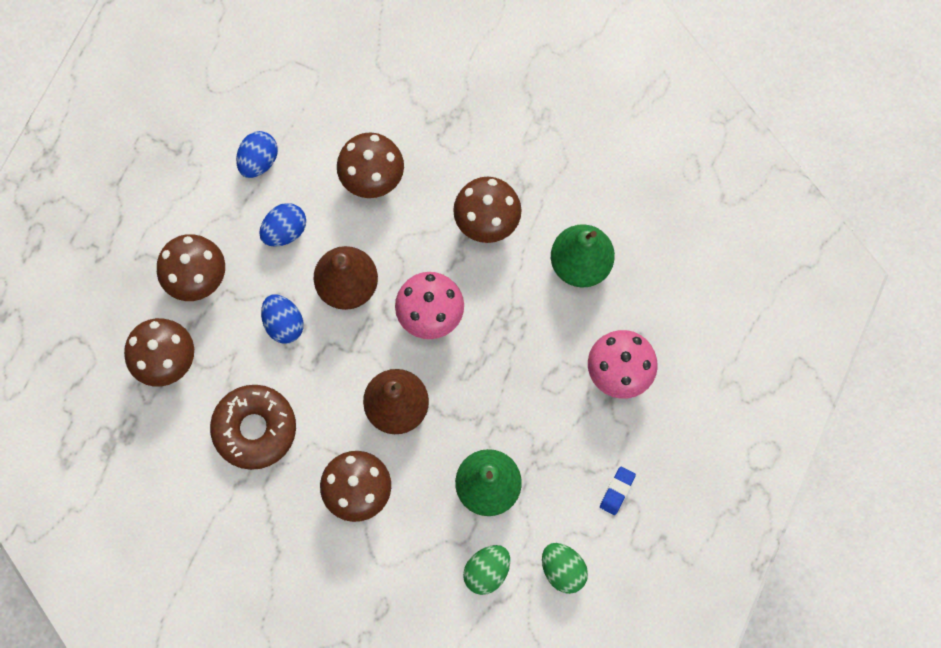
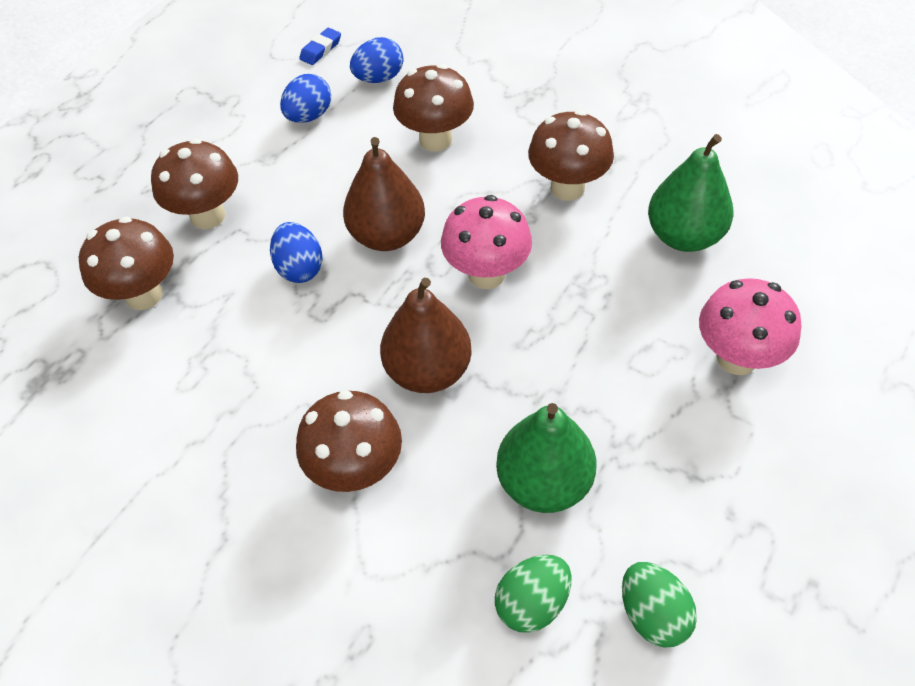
camera: 10 degrees right, 20 degrees down
brown donut [210,385,296,470] -> none
blue egg [259,203,306,247] -> blue egg moved to [350,37,403,83]
blue eraser [600,466,636,515] -> blue eraser moved to [299,28,341,65]

